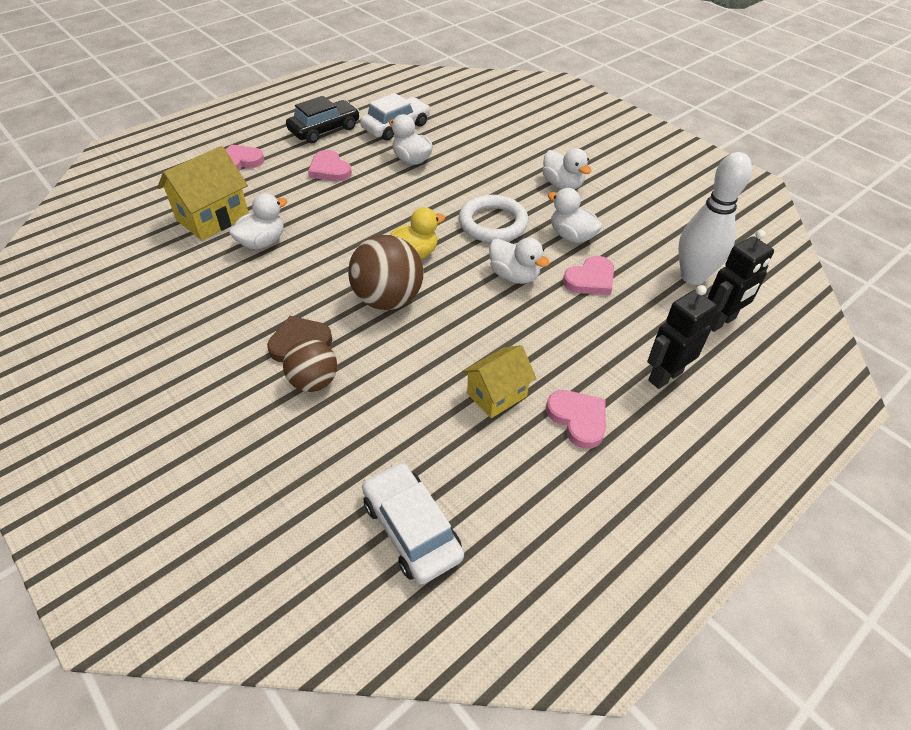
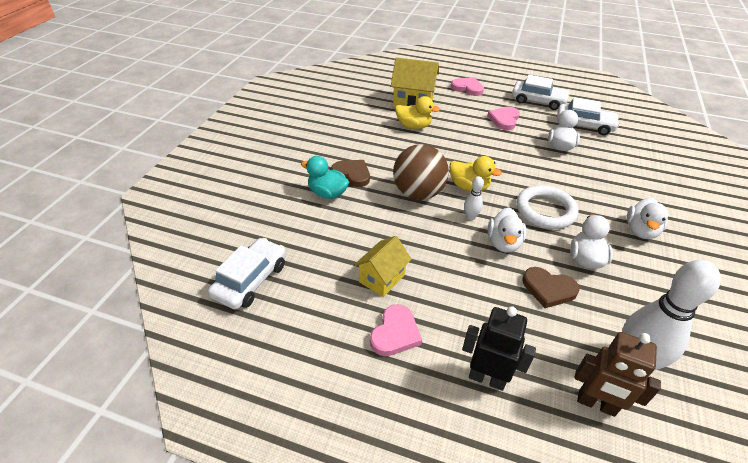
camera: 60 degrees right, 5 degrees down
white duck [229,193,287,249] -> yellow duck [395,96,440,129]
brown ball [283,339,337,392] -> turquoise duck [301,156,349,199]
black car [286,96,360,143] -> white car [512,75,570,110]
yellow house [462,345,536,418] -> yellow house turned 75 degrees counterclockwise [354,236,412,297]
pink heart [563,256,614,295] -> brown heart [523,267,579,308]
black robot [707,230,774,332] -> brown robot [574,332,661,417]
none -> white bowling pin [464,176,484,220]

